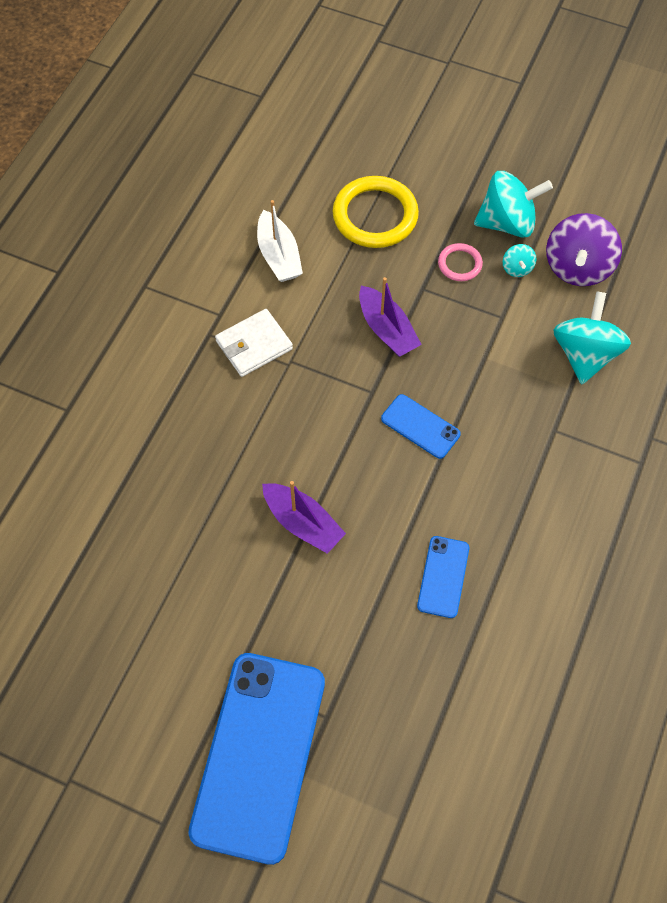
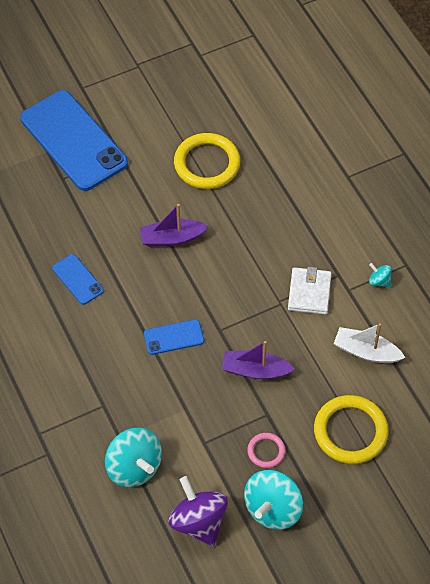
camera: 130 degrees right, 5 degrees down
turquoise spinning top [503,244,536,277] -> turquoise spinning top moved to [369,263,392,288]
none -> yellow ring [174,133,240,189]

